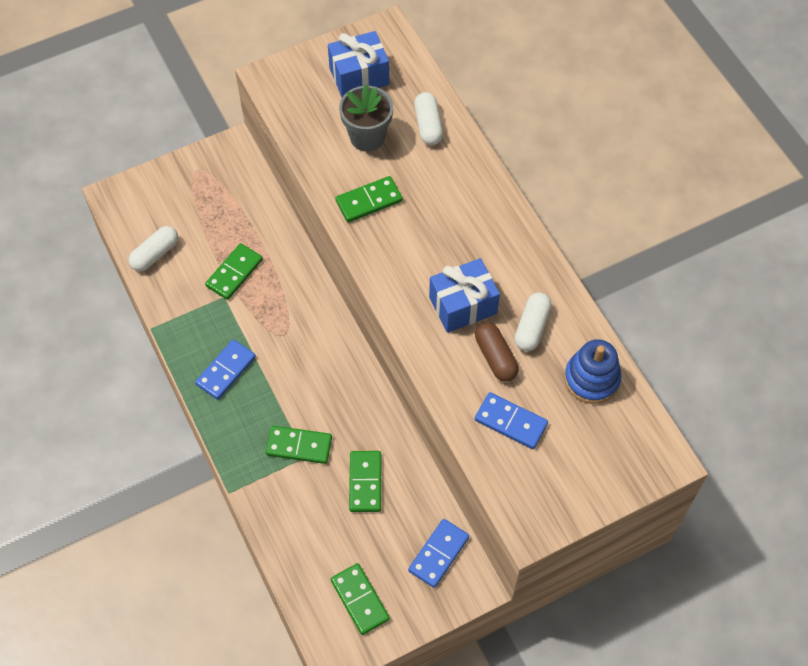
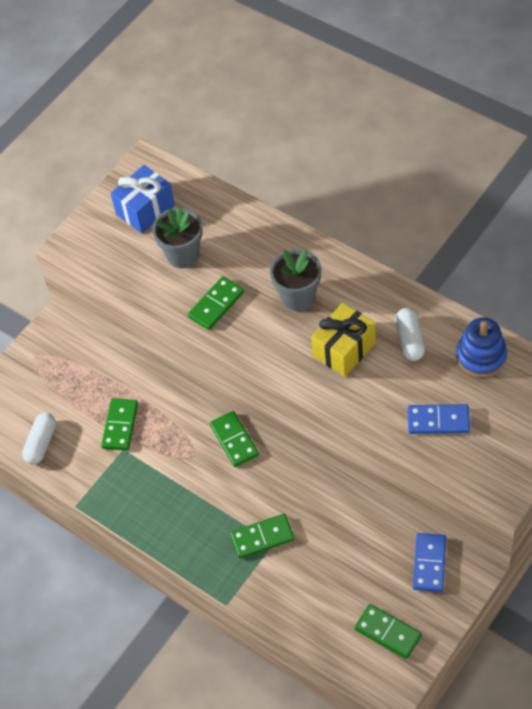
camera: 20 degrees left, 5 degrees down
blue domino [195,339,256,400] -> none
green domino [349,451,381,512] -> green domino moved to [210,411,259,467]
white capsule [414,92,443,145] -> none
blue gift [429,258,500,333] -> yellow gift [311,303,376,377]
brown capsule [475,323,519,382] -> none
none -> grey flower pot [270,249,321,311]

